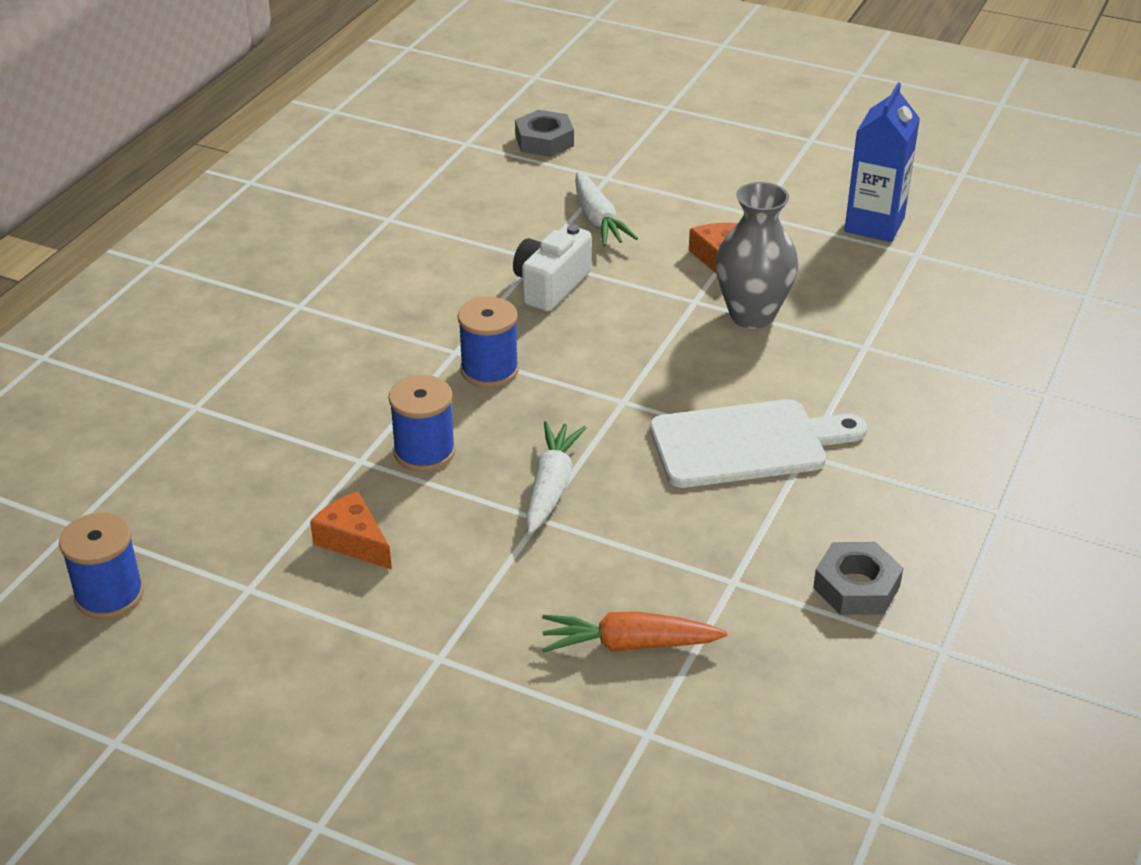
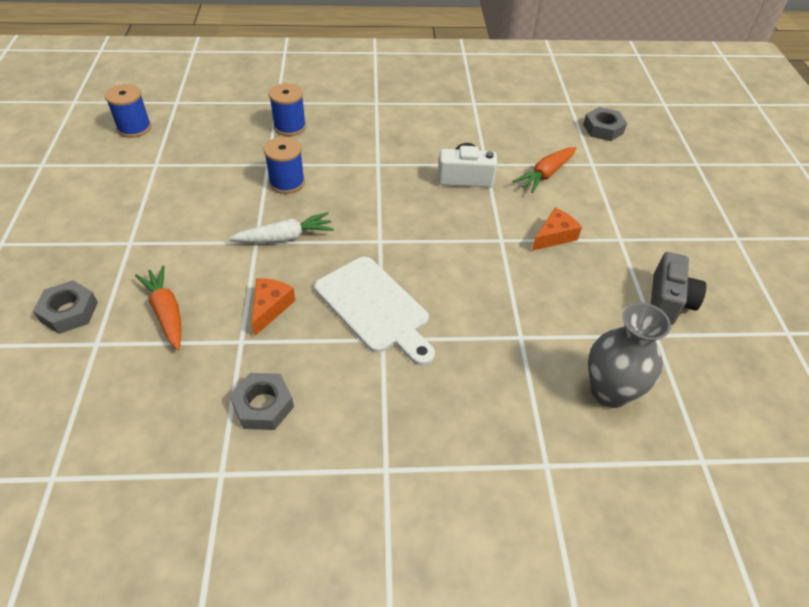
camera: 60 degrees right, 10 degrees up
orange cheese [310,491,392,570] -> orange cheese moved to [252,278,295,336]
blue spool [458,297,519,388] -> blue spool moved to [269,83,306,136]
white carrot [575,172,638,246] -> orange carrot [513,147,577,193]
grey vase [715,182,798,329] -> grey vase moved to [588,302,671,408]
blue carton [844,83,920,242] -> grey camera [651,252,706,325]
none -> grey nut [33,280,98,334]

